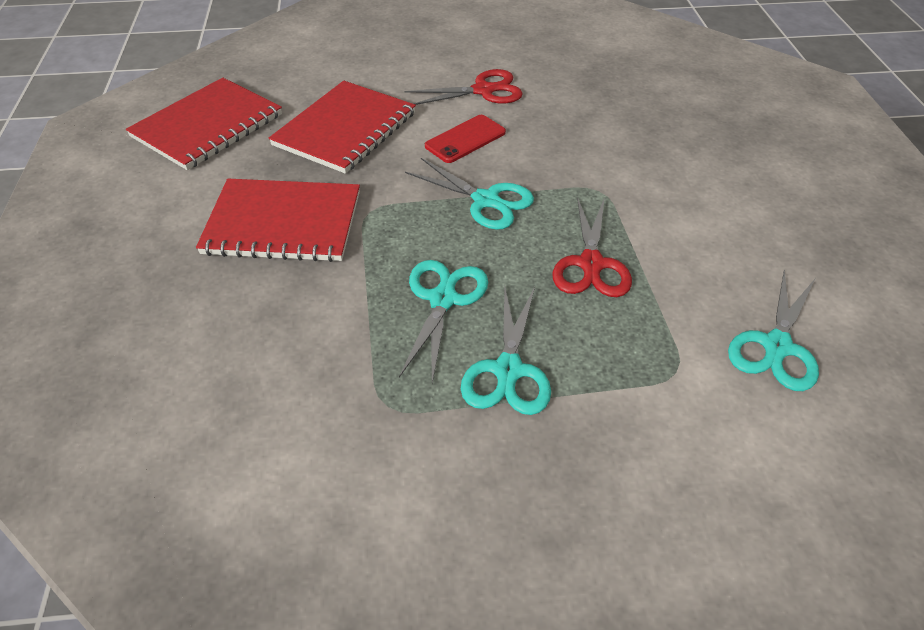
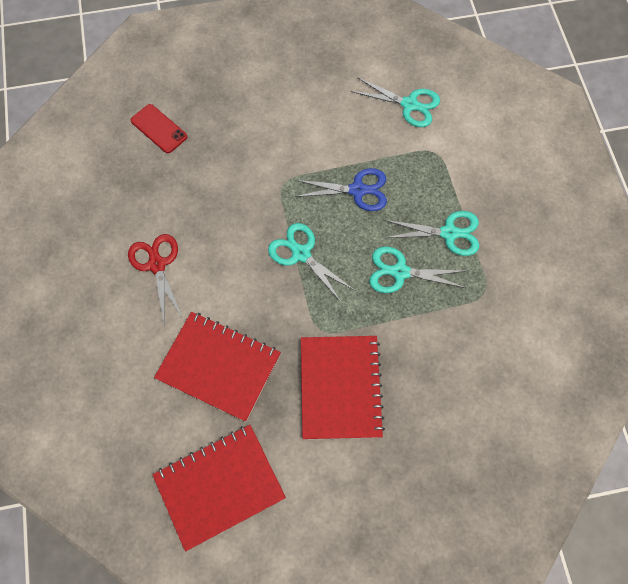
camera: 95 degrees left, 20 degrees up
red notebook [126,78,282,170] -> red notebook turned 60 degrees counterclockwise [152,425,286,552]
turquoise scissors [405,158,534,230] -> turquoise scissors turned 75 degrees counterclockwise [268,223,354,303]
red phone [425,115,506,163] -> red phone moved to [131,104,187,153]
red scissors [552,197,632,297] -> blue scissors [294,168,387,211]

